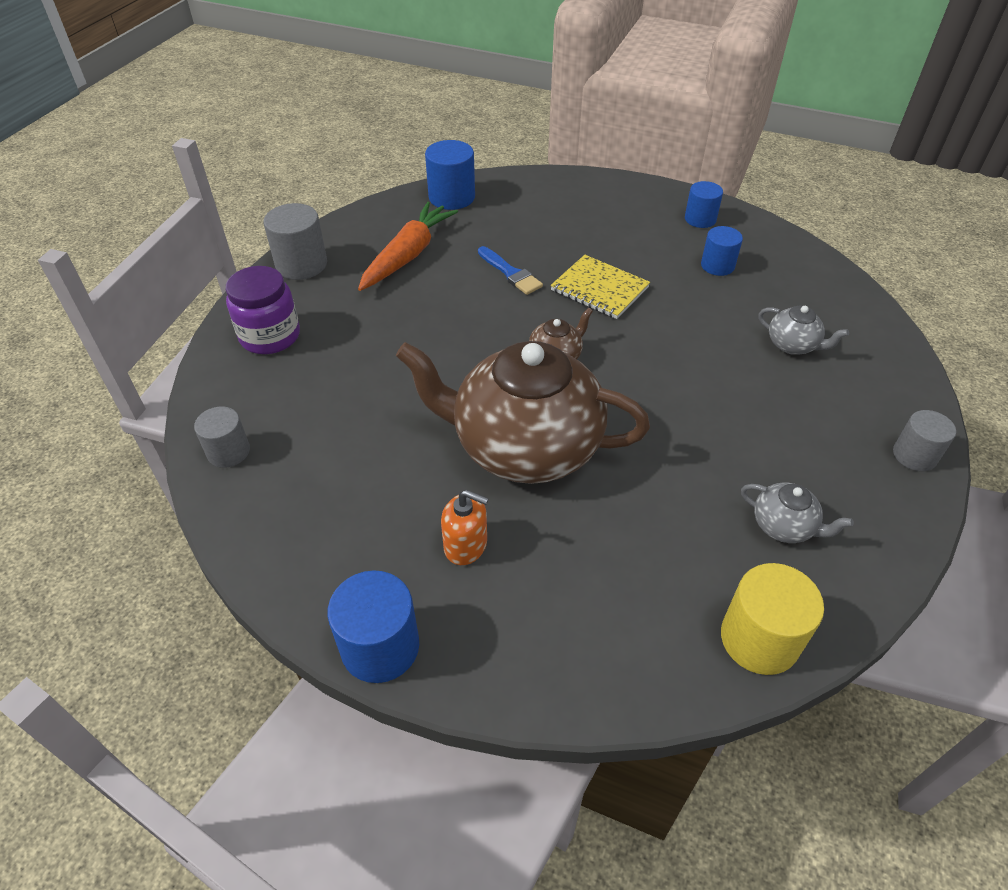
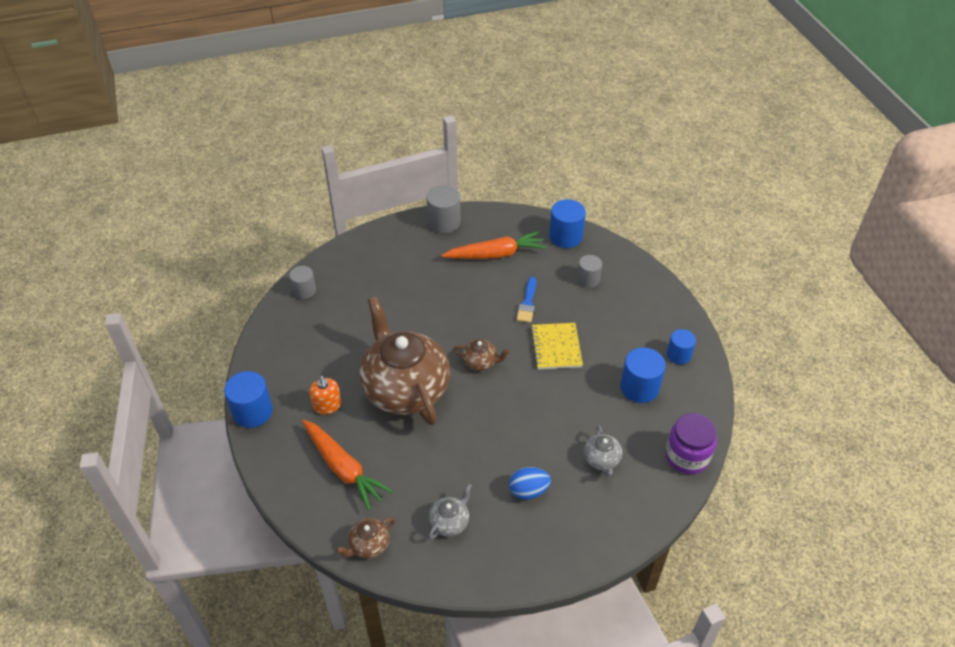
camera: 50 degrees right, 0 degrees up
purple jar [226,266,300,354] -> purple jar moved to [665,413,717,474]
blue cylinder [701,226,743,276] -> blue cylinder [620,347,666,403], size x1.53
yellow cylinder [721,563,824,675] -> brown teapot [336,518,395,559]
grey teapot [741,483,854,543] -> grey teapot turned 135 degrees counterclockwise [429,484,472,540]
grey cylinder [893,410,956,471] -> grey cylinder moved to [577,255,602,288]
none -> orange carrot [302,420,393,510]
none -> blue egg [509,467,551,500]

